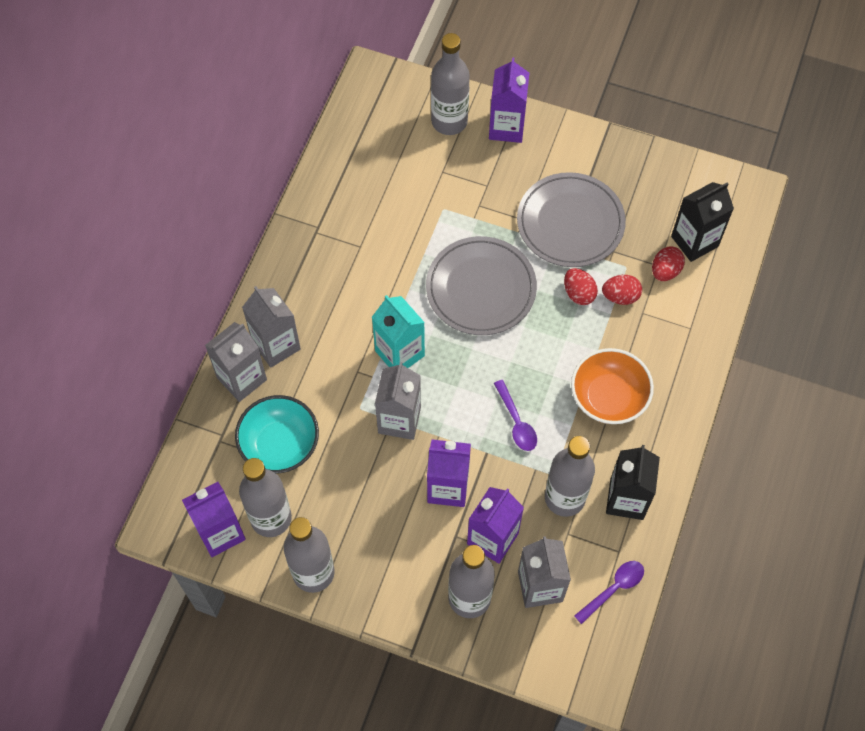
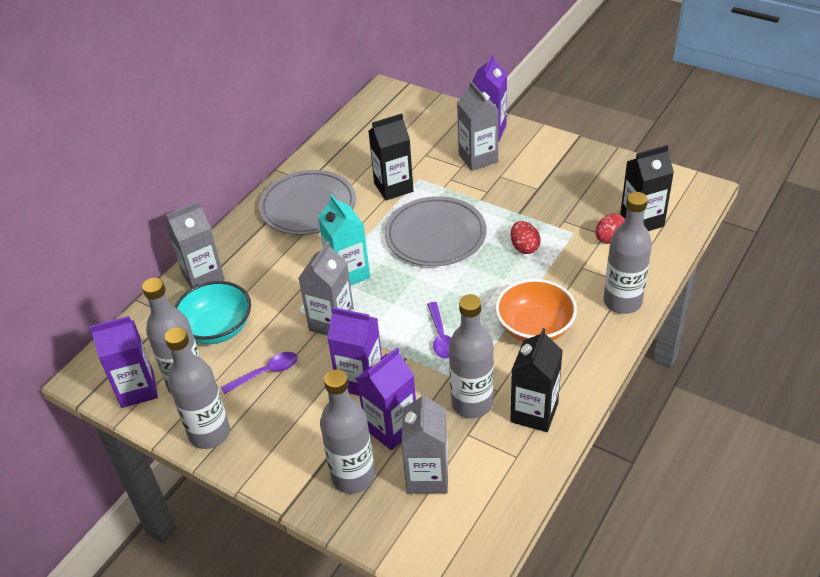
camera: 15 degrees right, 20 degrees down
grey carton [242,286,301,367] -> grey carton moved to [457,81,499,171]
grey bottle [431,33,470,135] -> grey bottle moved to [603,192,652,314]
grey plate [517,172,626,267] -> grey plate moved to [259,170,356,235]
purple spoon [574,561,644,624] -> purple spoon moved to [220,352,298,394]
red egg [602,275,642,305] -> none
none -> black carton [368,114,413,200]

